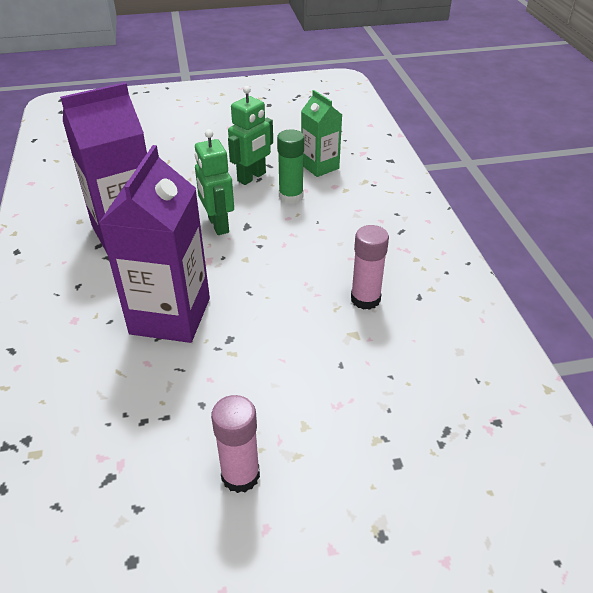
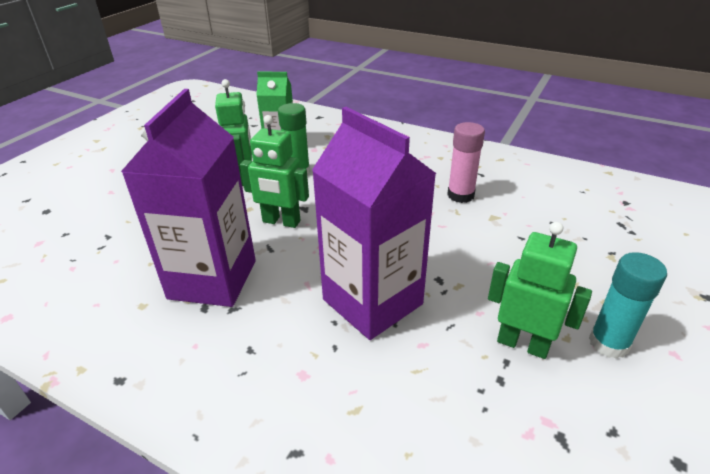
camera: 50 degrees left, 5 degrees down
pink glue stick [211,395,260,493] -> turquoise glue stick [589,252,667,359]
none -> green robot [488,222,592,359]

